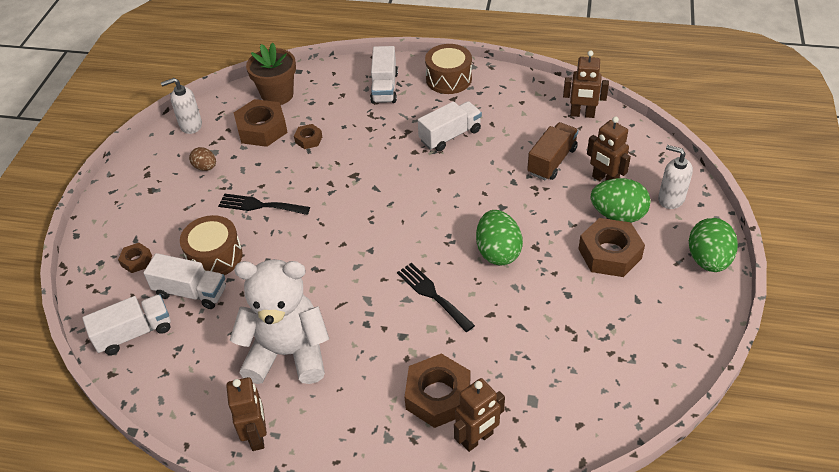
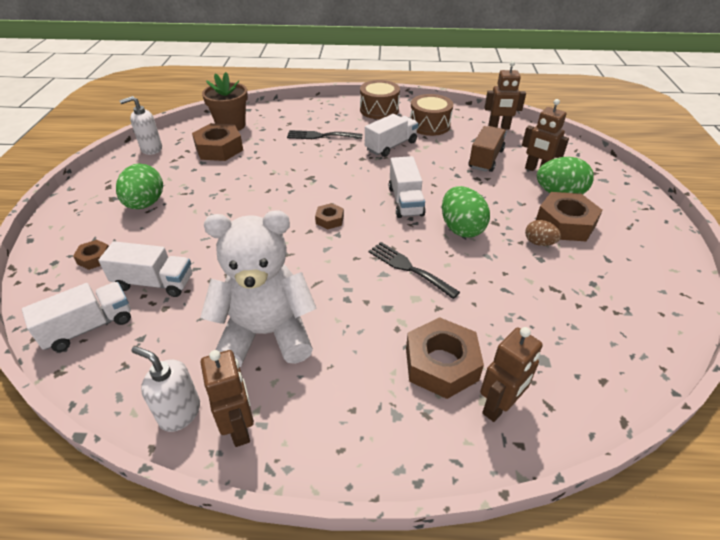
camera: 10 degrees left, 5 degrees down
brown drum [180,215,243,275] -> brown drum moved to [410,94,453,136]
brown egg [189,147,216,171] -> brown egg moved to [525,220,561,246]
black fork [218,193,310,215] -> black fork moved to [287,130,363,139]
brown nut [294,124,322,149] -> brown nut moved to [315,203,344,230]
white truck [370,46,398,104] -> white truck moved to [389,156,426,218]
white soap dispenser [658,145,693,209] -> white soap dispenser moved to [132,346,200,432]
green egg [689,218,738,272] -> green egg moved to [116,164,163,209]

